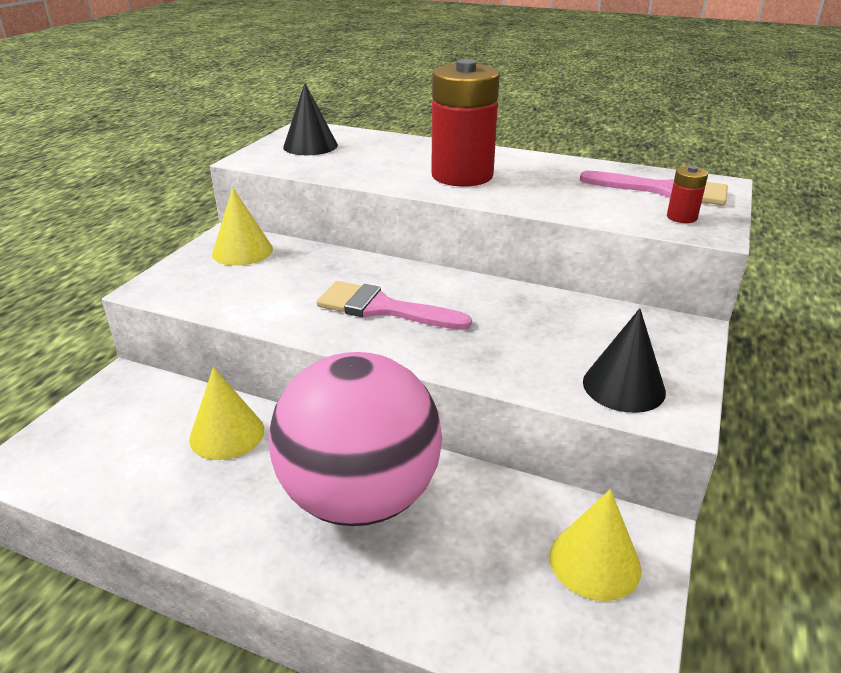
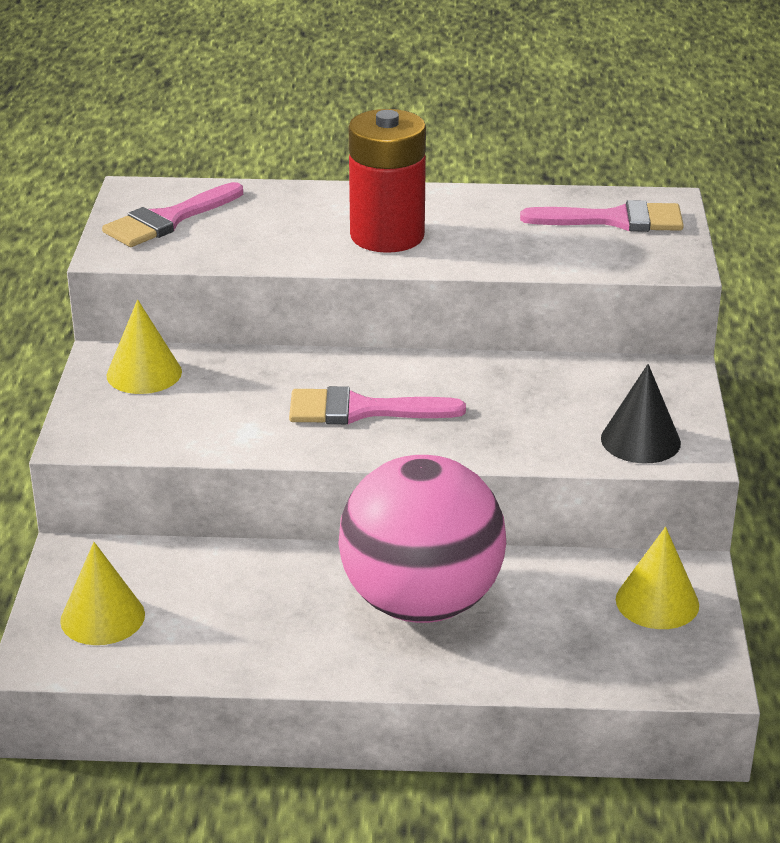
camera: 20 degrees left, 0 degrees up
yellow cone [189,367,264,460] -> yellow cone moved to [60,542,145,645]
black cone [283,83,338,155] -> pink brush [102,182,243,247]
red battery [667,166,708,223] -> none

